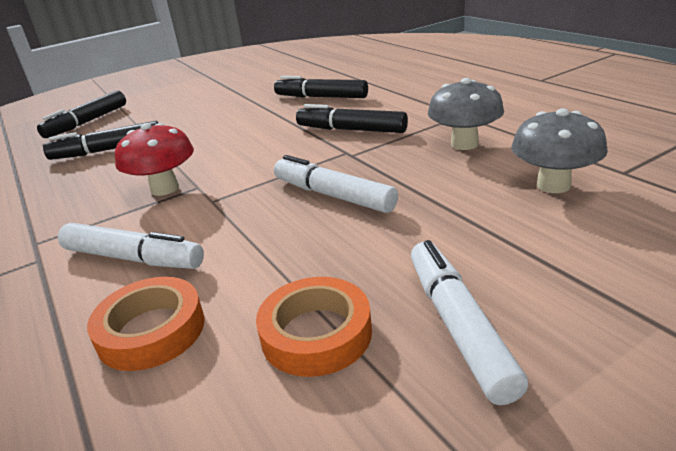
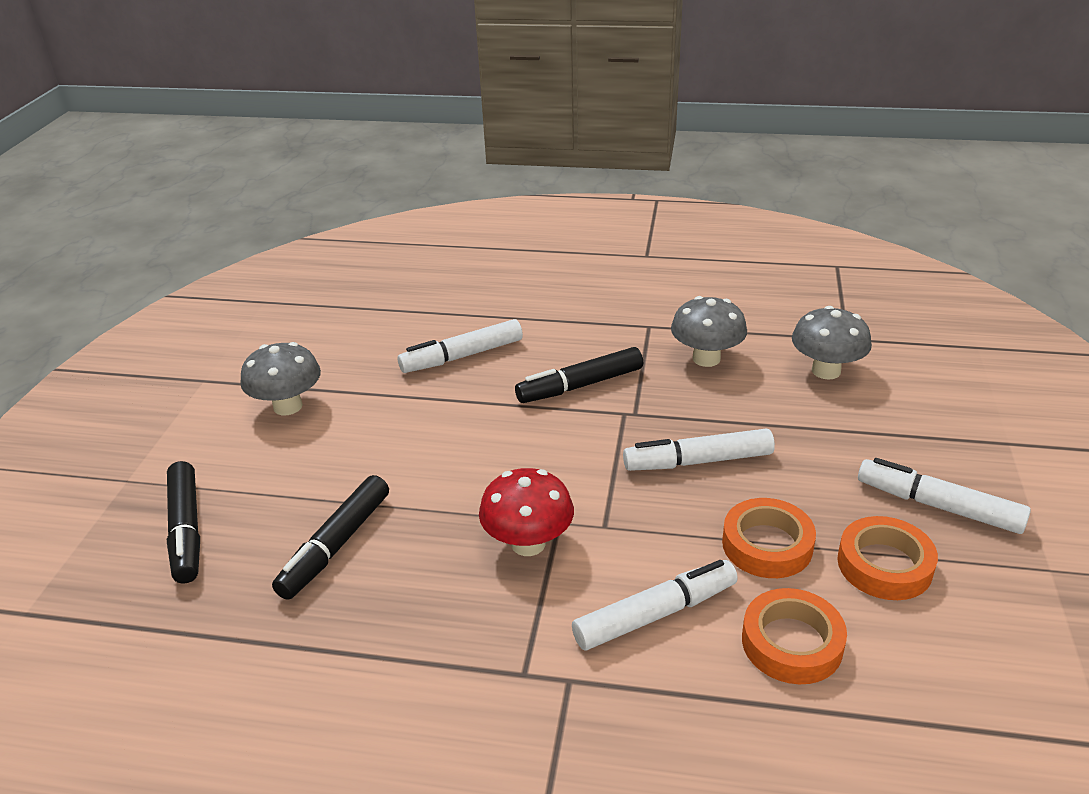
camera: 50 degrees left, 5 degrees up
black marker [274,76,368,98] -> white marker [398,319,523,373]
none -> grey mushroom [240,342,321,415]
none -> orange tape [722,498,816,578]

